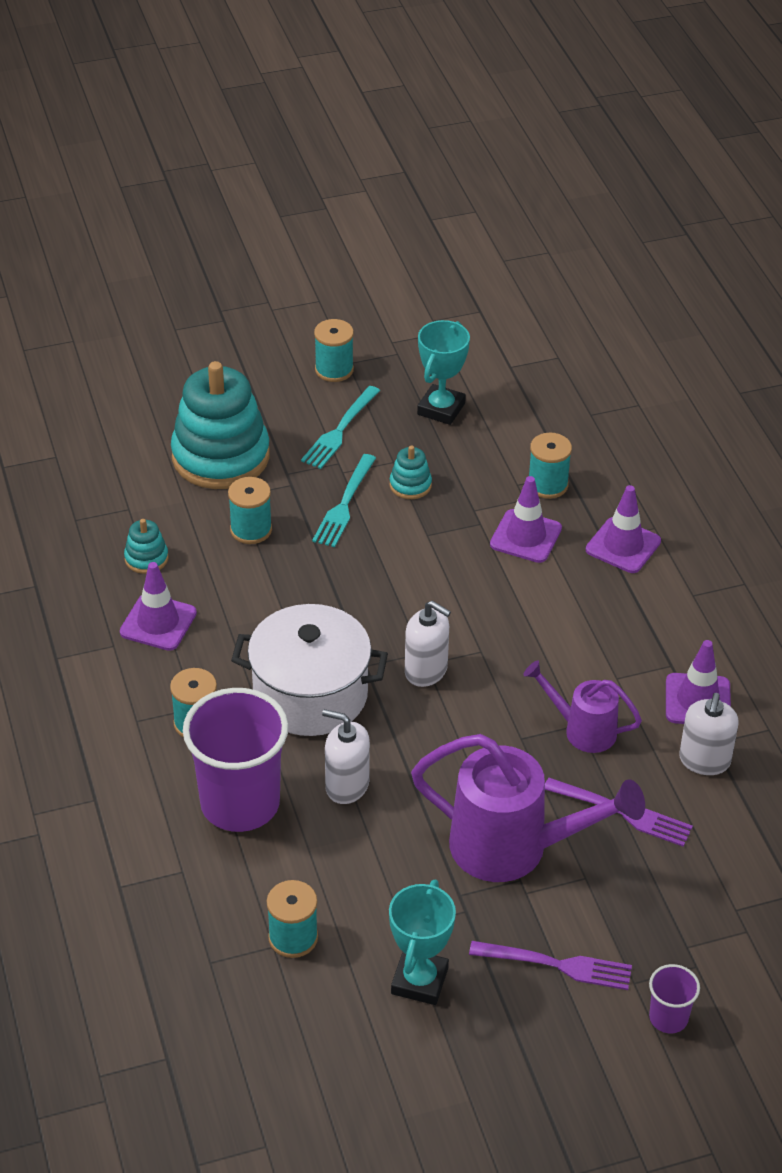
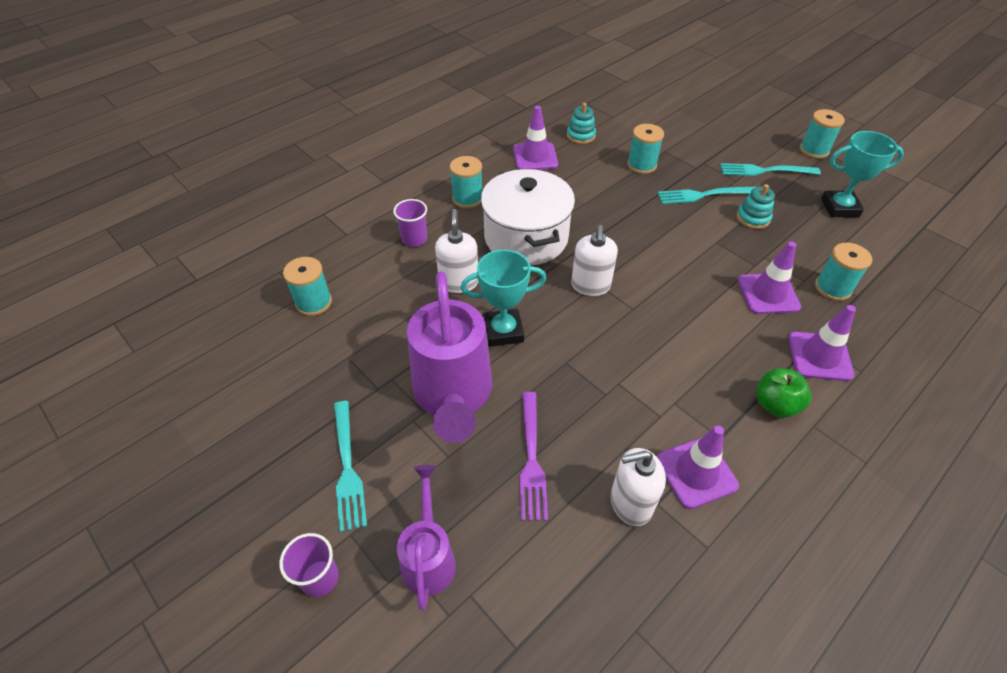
camera: 65 degrees right, 5 degrees up
turquoise stacking toy [171,361,270,489] -> none
purple cup [183,688,288,832] -> purple cup [393,199,427,247], size x0.45
turquoise trophy [389,880,456,1005] -> turquoise trophy moved to [461,250,546,347]
purple fork [469,941,632,990] -> turquoise fork [334,401,367,532]
purple watering can [523,660,642,753] -> purple watering can moved to [397,465,456,611]
none -> green apple [756,368,811,418]

